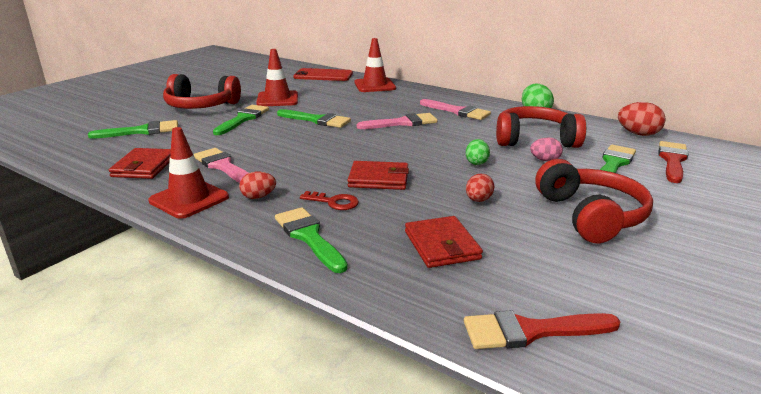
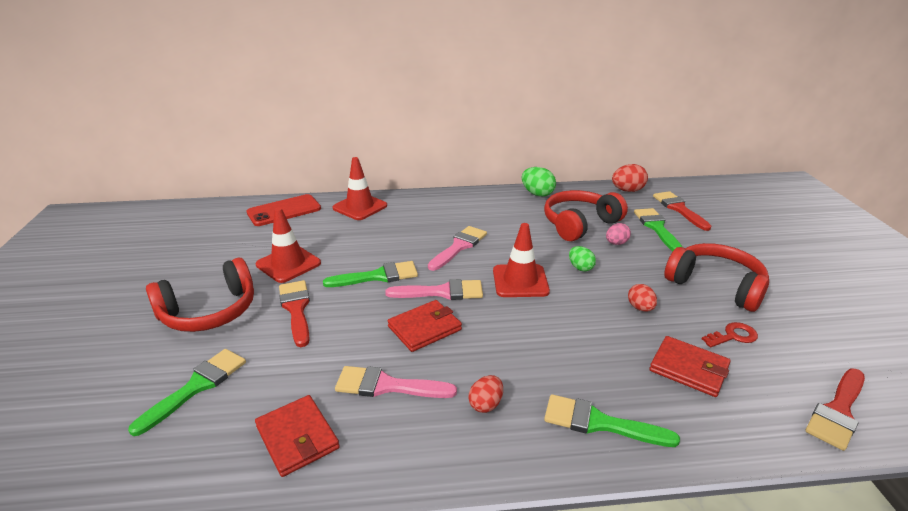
camera: 40 degrees left, 5 degrees up
red traffic cone [148,127,229,219] -> red traffic cone moved to [493,223,550,297]
green brush [213,105,269,135] -> red brush [279,280,310,347]
red key [300,191,359,210] -> red key moved to [702,322,758,347]
red wallet [347,161,409,190] -> red wallet moved to [388,300,462,352]
pink brush [420,99,491,120] -> pink brush moved to [385,279,483,300]

